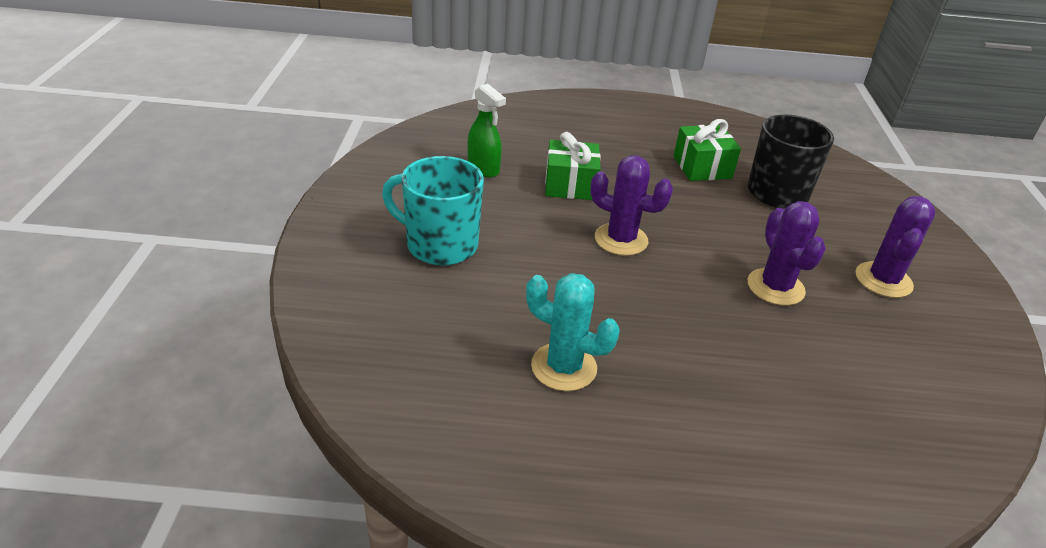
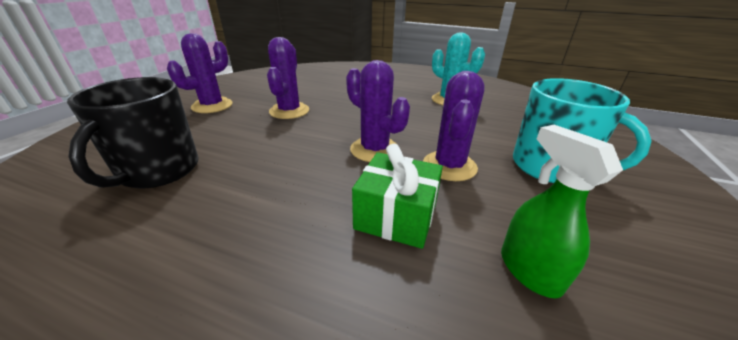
camera: 160 degrees left, 5 degrees down
green gift [674,119,741,181] -> none
none -> purple cactus [423,71,485,181]

